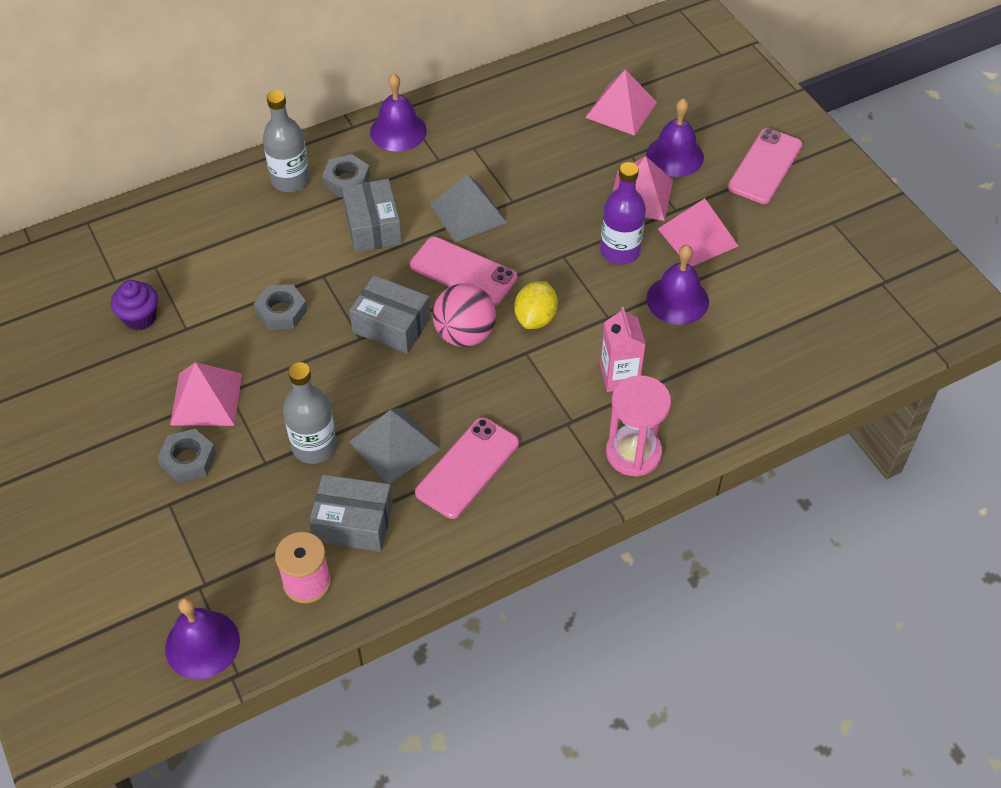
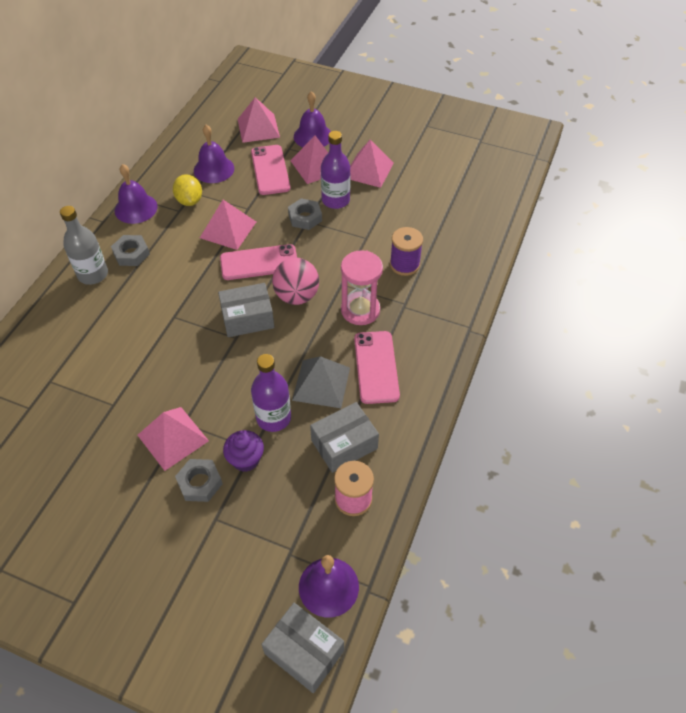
camera: 40 degrees left, 0 degrees up
purple cupcake [111,280,158,330] -> purple cupcake moved to [223,430,264,472]
grey nut [254,284,307,330] -> grey nut moved to [288,198,322,230]
grey bottle [283,362,337,464] -> purple bottle [251,354,291,432]
grey box [342,179,402,252] -> grey box moved to [261,603,344,693]
grey pyramid [430,174,507,243] -> pink pyramid [200,200,256,250]
yellow lemon [515,281,558,329] -> yellow lemon moved to [173,174,202,206]
pink carton [600,307,646,392] -> purple spool [390,227,423,276]
pink hourglass [606,375,671,477] -> pink hourglass moved to [341,250,383,325]
purple bell [646,245,709,325] -> purple bell moved to [194,125,234,183]
pink phone [728,128,803,204] -> pink phone moved to [251,145,290,195]

